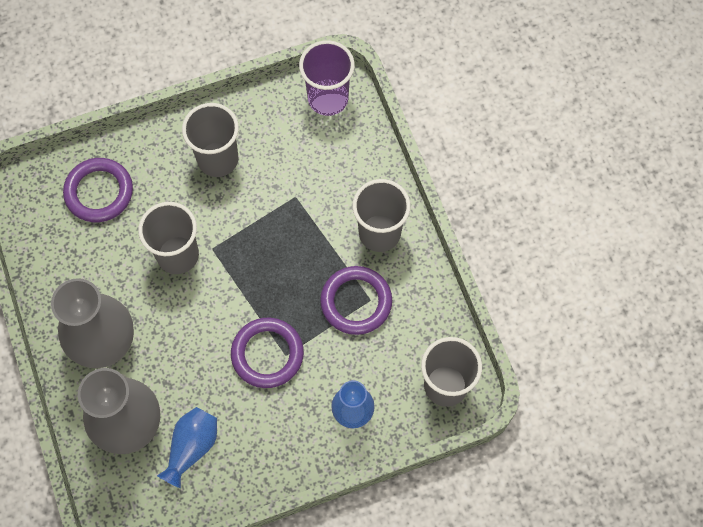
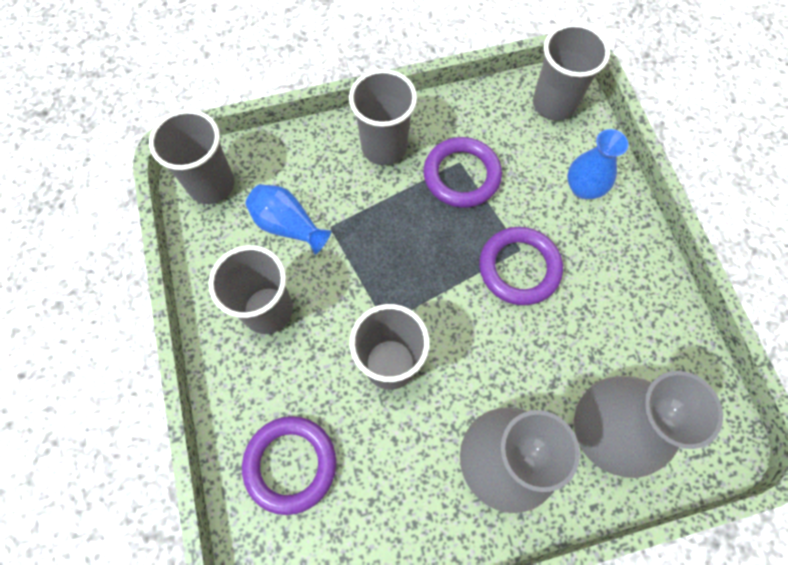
camera: 85 degrees left, 0 degrees up
blue vase [157,407,217,488] -> blue vase moved to [245,184,332,255]
purple cup [299,40,355,116] -> grey cup [149,109,234,204]

